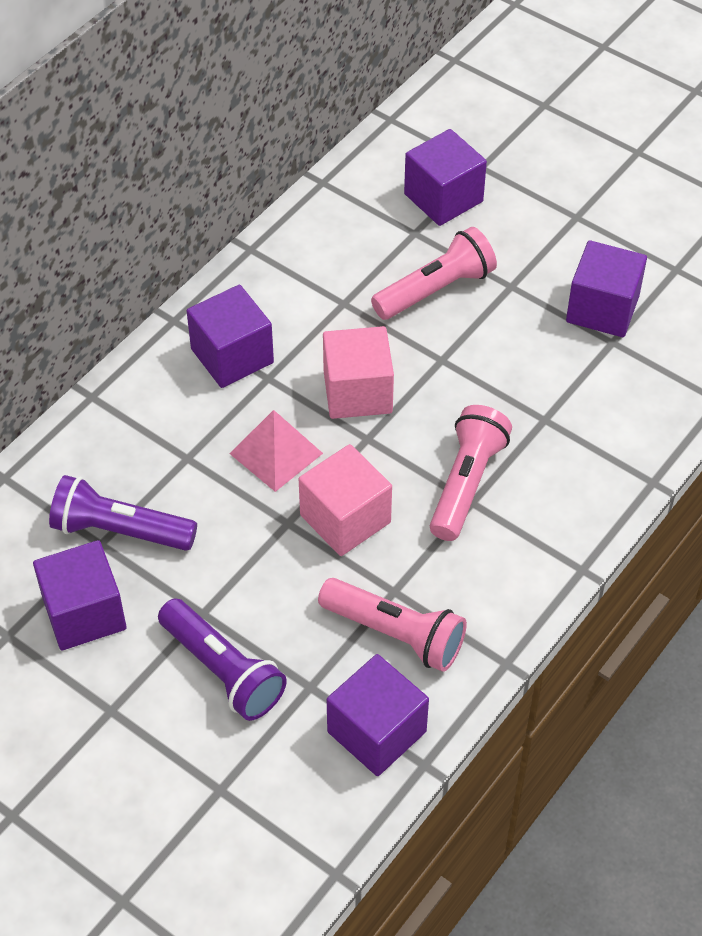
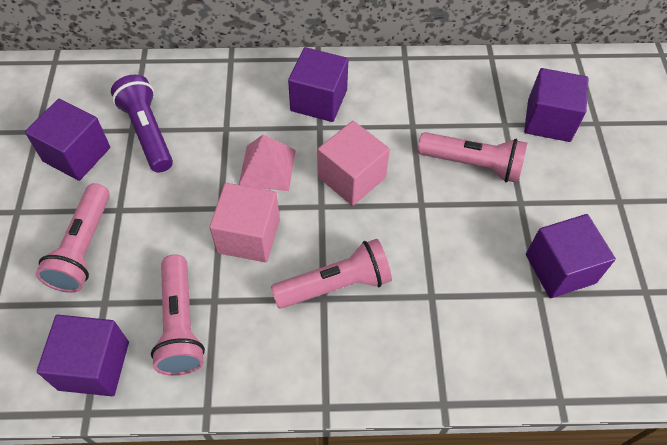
camera: 50 degrees right, 5 degrees up
purple flashlight [158,598,287,721] -> pink flashlight [36,183,110,293]

